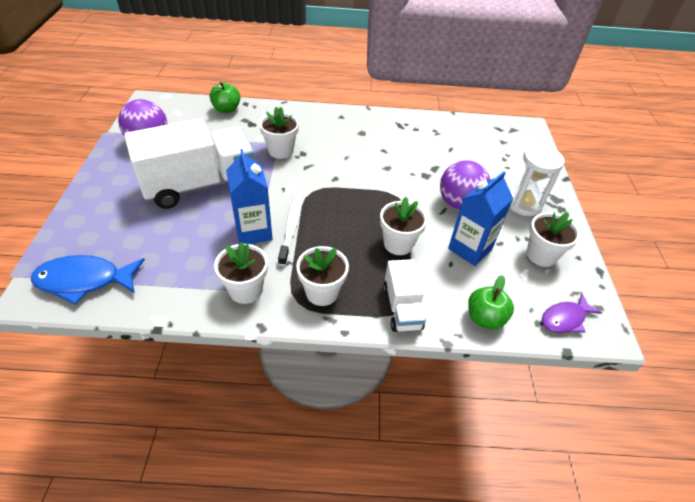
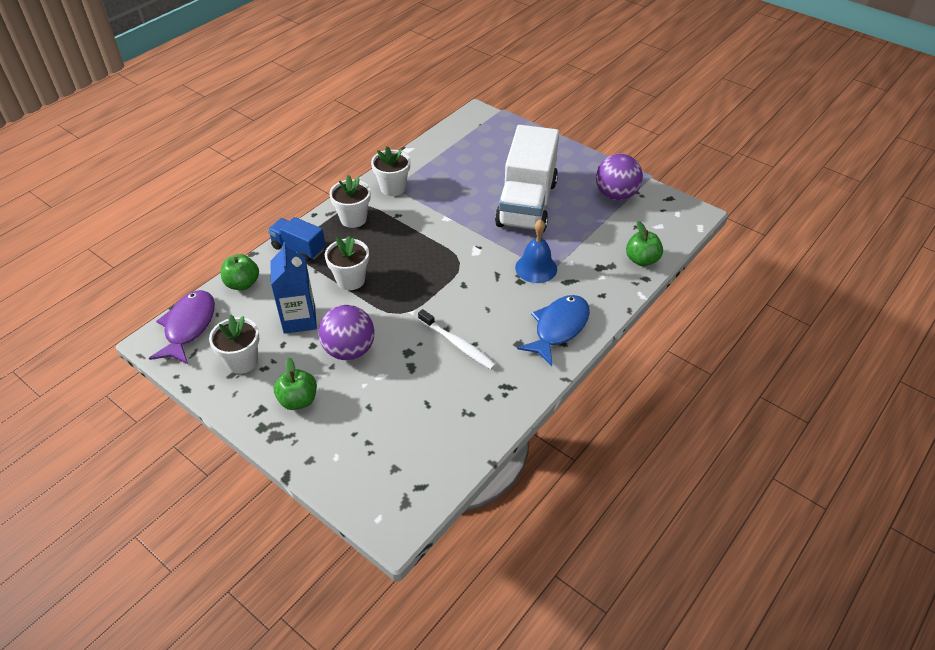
camera: 130 degrees right, 0 degrees up
blue fish [31,255,145,305] -> blue fish moved to [517,295,590,366]
blue carton [226,149,273,244] -> none
white flower pot [259,107,299,159] -> blue bell [515,219,557,283]
white toothbrush [278,195,302,266] -> white toothbrush moved to [418,309,496,370]
white truck [383,259,426,332] -> blue truck [268,217,326,262]
white hourglass [510,145,565,216] -> green apple [274,357,317,410]
purple fish [542,293,602,333] -> purple fish [149,290,215,364], size x1.57

